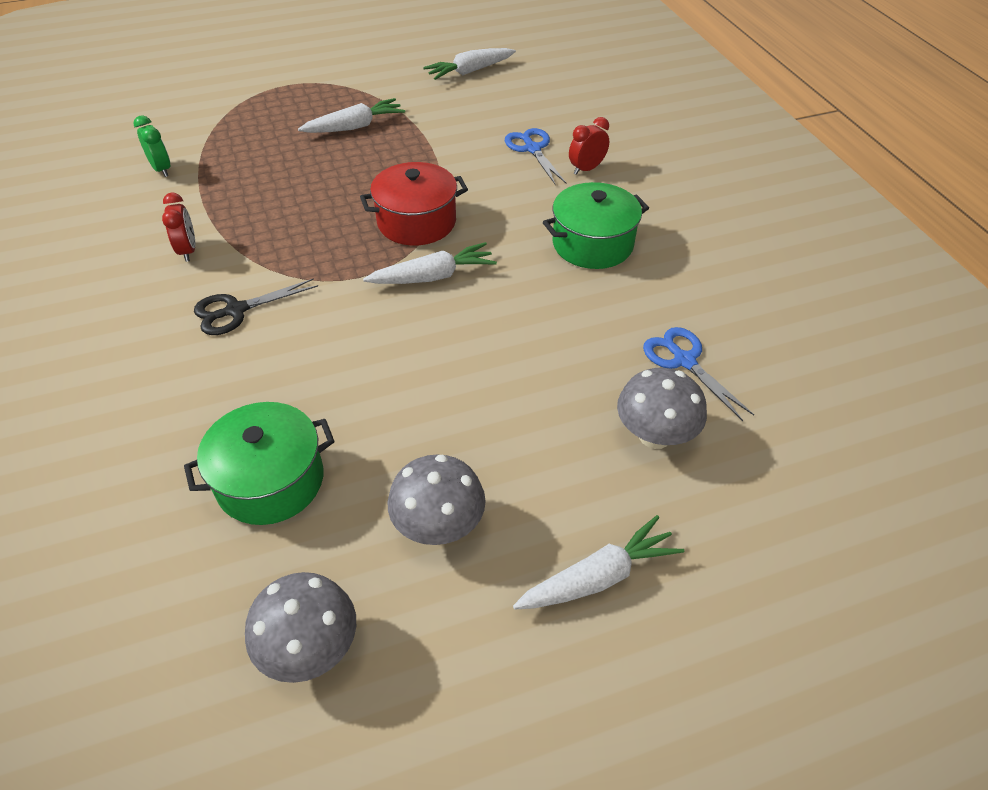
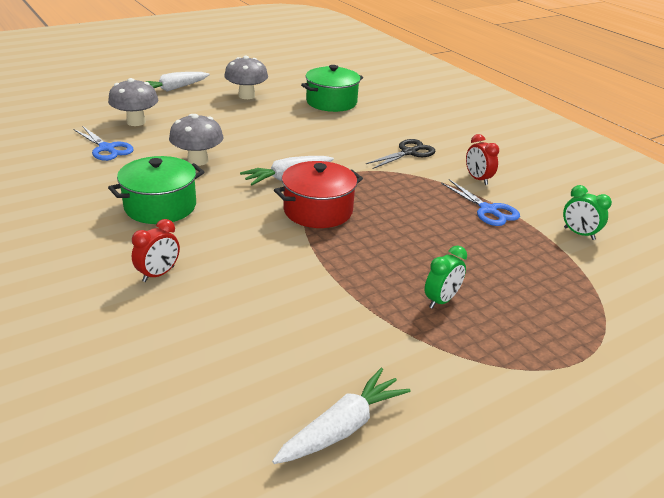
camera: 165 degrees right, 15 degrees down
grey mushroom [245,572,356,683] -> grey mushroom moved to [169,114,223,166]
white carrot [298,98,405,133] -> green clock [425,246,467,309]
blue scissors [505,128,567,185] -> blue scissors moved to [441,179,520,226]

